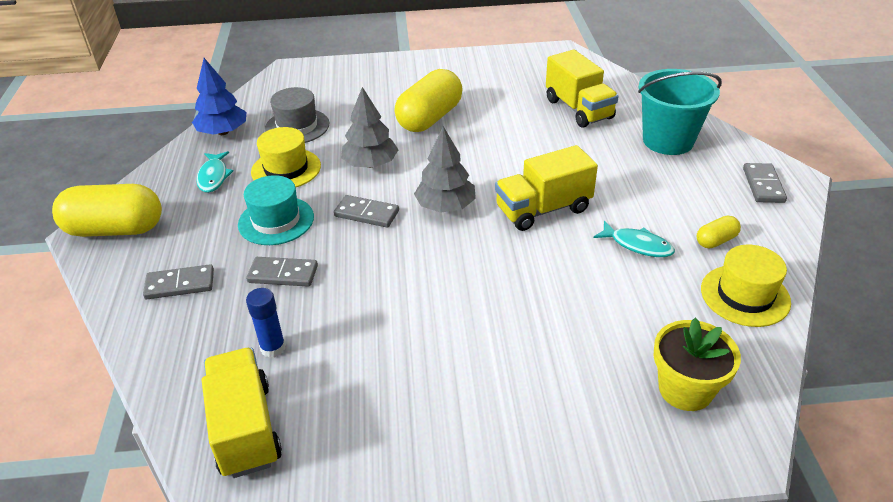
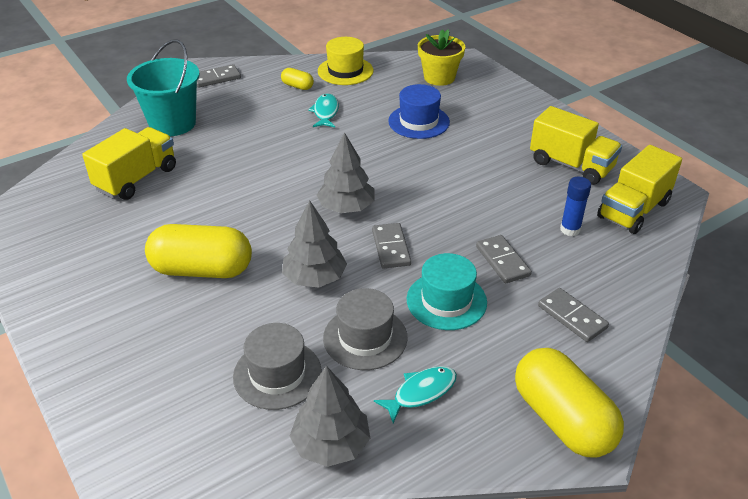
camera: 120 degrees left, 0 degrees up
blue tree [192,58,246,135] -> grey tree [290,366,370,467]
yellow hat [251,127,321,187] -> grey hat [323,288,408,370]
yellow truck [495,145,598,231] -> yellow truck moved to [530,106,622,185]
none -> blue hat [388,84,450,139]

